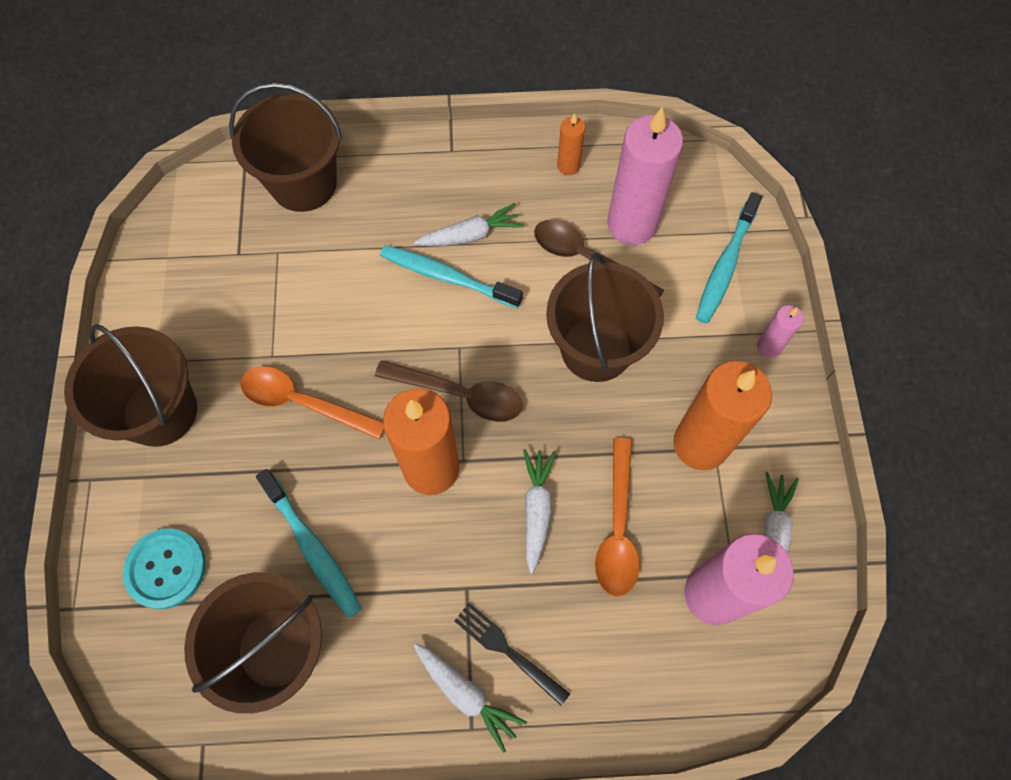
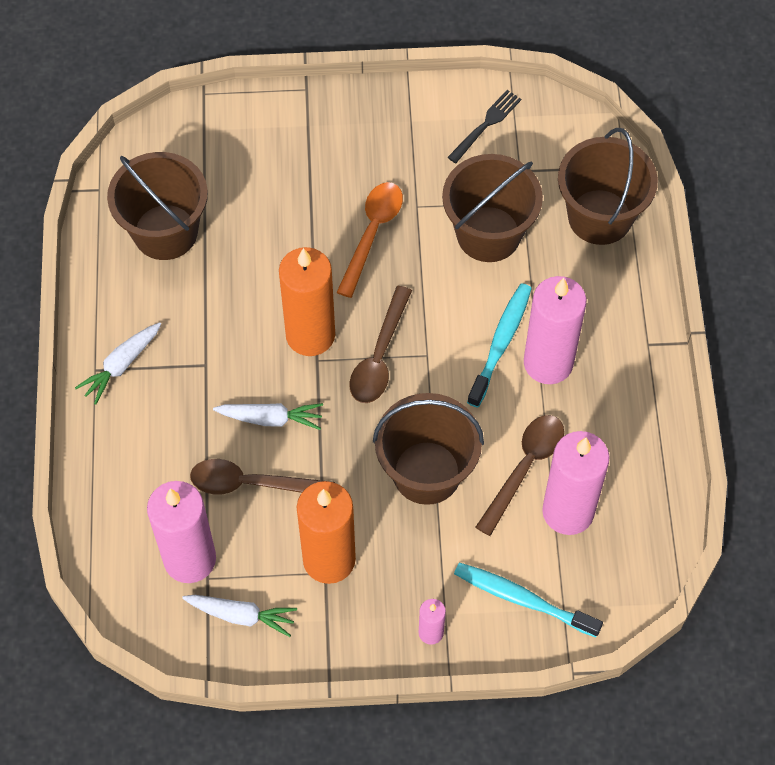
camera: 90 degrees right, 5 degrees down
brown bucket [64,324,197,447] -> brown bucket moved to [442,154,543,262]
turquoise button [123,528,206,609] -> none
turquoise toothbrush [256,469,362,618] -> none
white carrot [414,203,524,246] -> pink candle [524,276,586,384]
black fork [454,603,570,706] -> black fork moved to [448,90,521,163]
orange candle [557,113,585,175] -> none
orange spoon [595,438,640,597] -> brown spoon [190,459,335,494]

